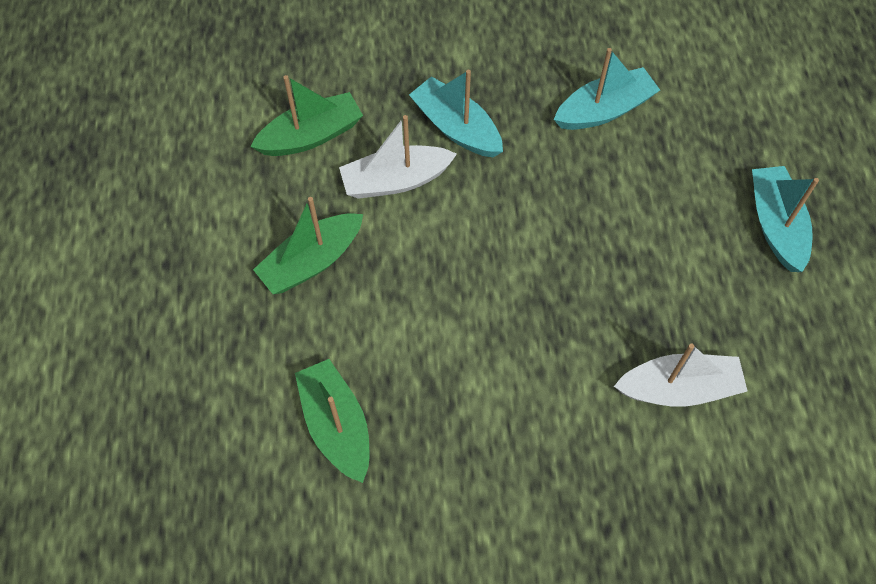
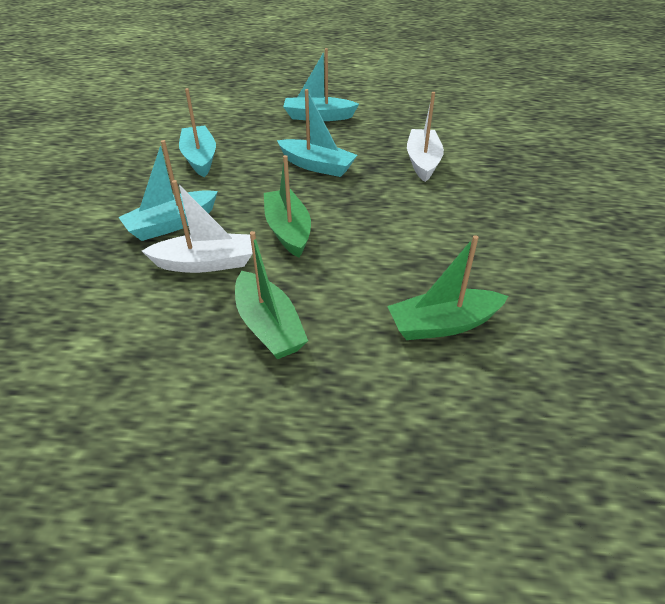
camera: 80 degrees left, 20 degrees down
green boat [250,75,363,156] -> green boat moved to [264,155,311,258]
white boat [339,115,457,199] -> white boat turned 90 degrees counterclockwise [142,180,253,273]
none -> turquoise boat [277,89,357,177]

